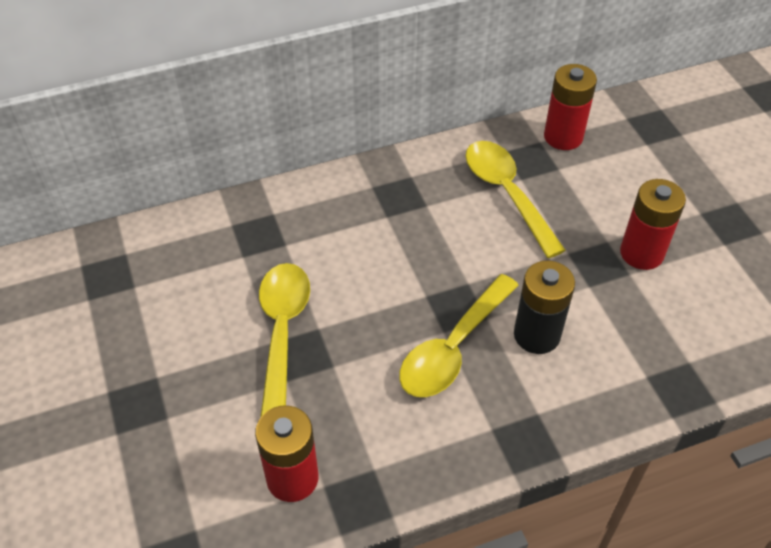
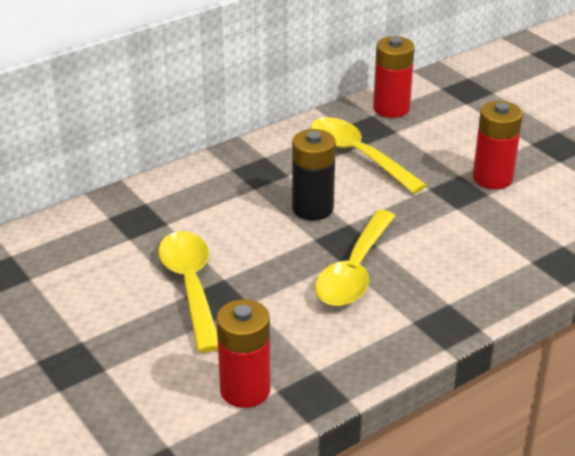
camera: 15 degrees left, 15 degrees down
black battery [514,261,575,354] -> black battery moved to [292,129,336,220]

